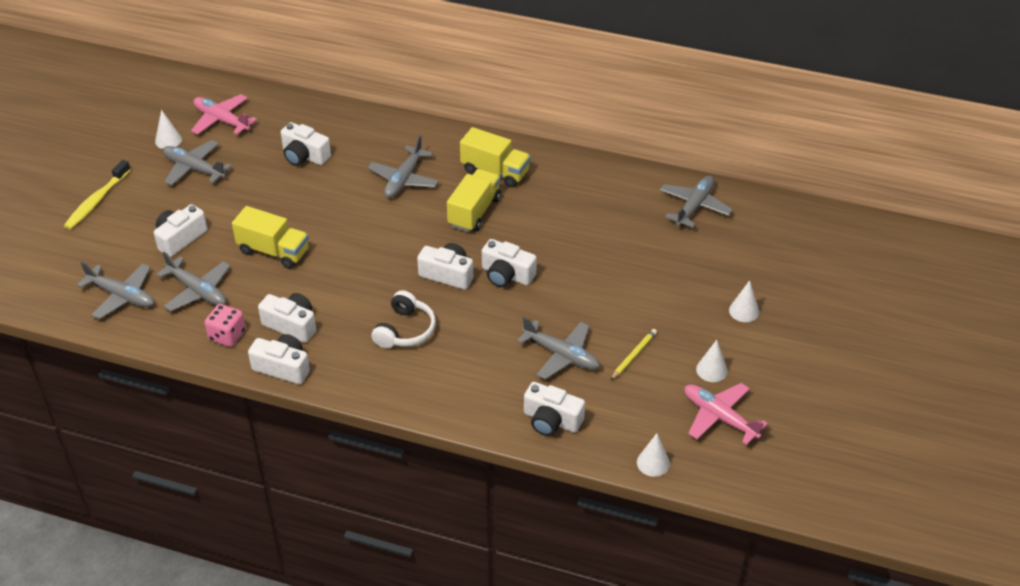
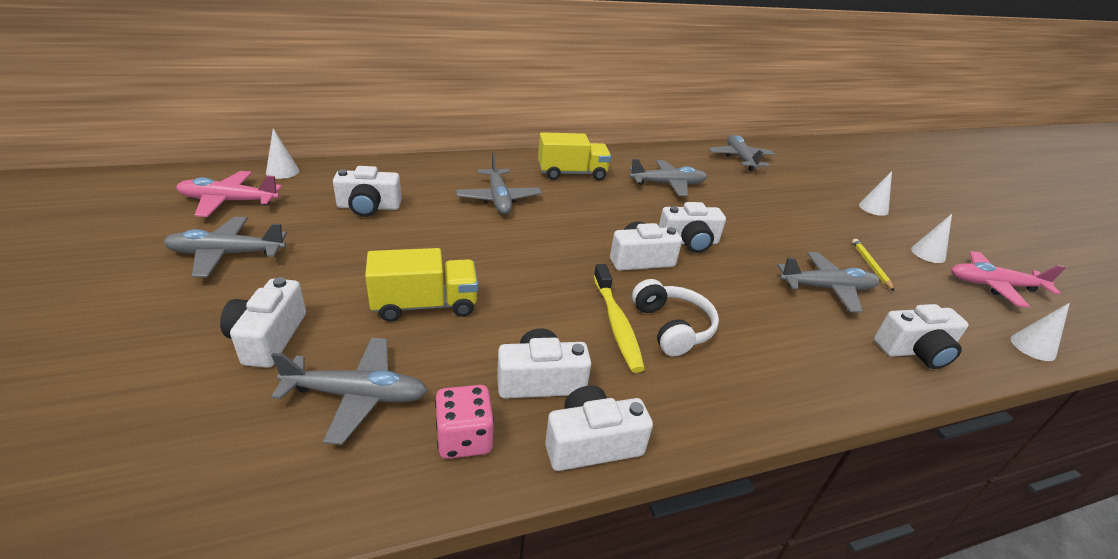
camera: 40 degrees left, 10 degrees down
yellow toothbrush [64,160,131,230] -> yellow toothbrush moved to [594,264,645,373]
grey plane [77,261,154,319] -> grey plane moved to [629,159,707,196]
white cone [155,110,182,149] -> white cone moved to [266,128,299,179]
yellow truck [447,169,501,232] -> none

